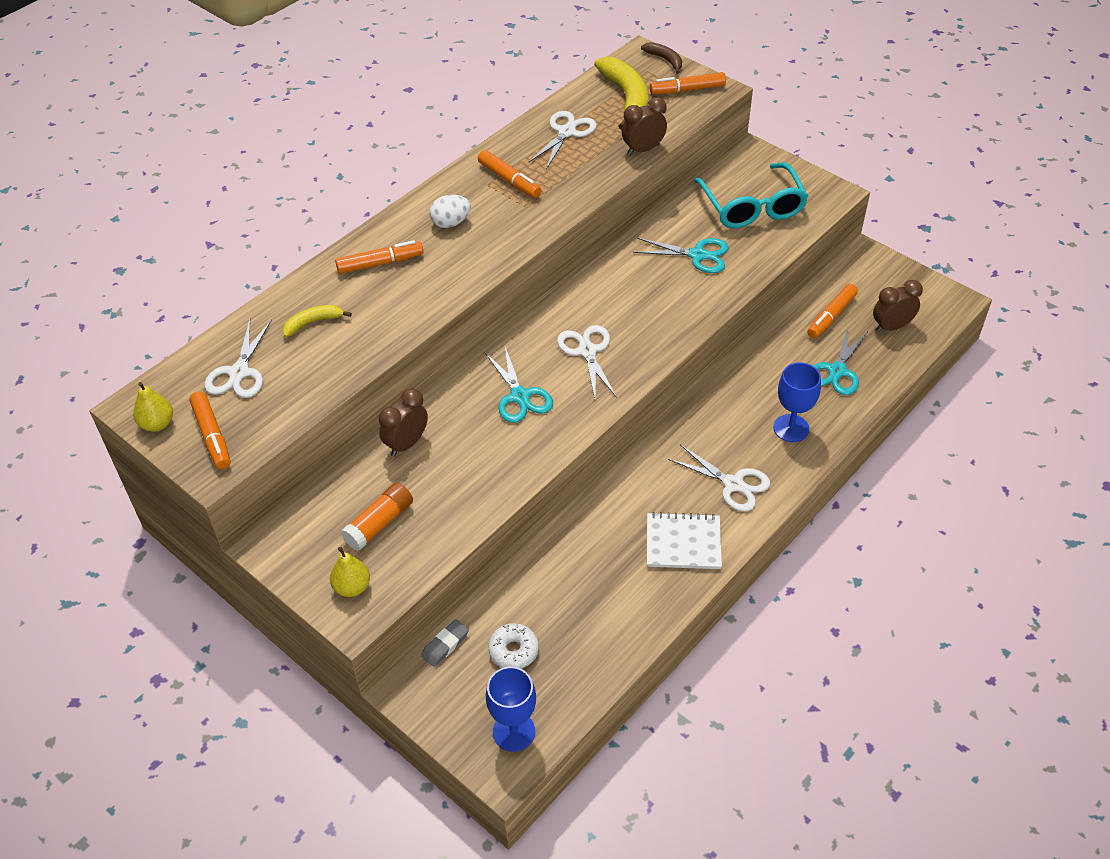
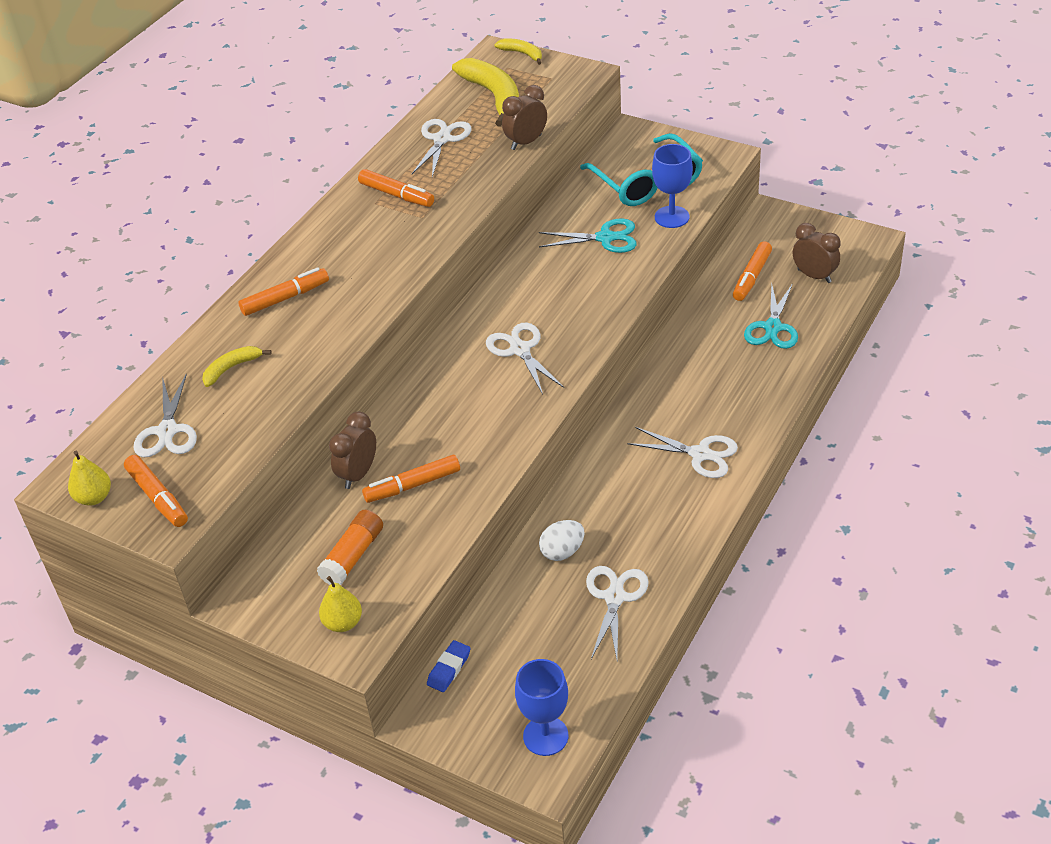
camera: 10 degrees left, 5 degrees down
grey eraser [421,619,469,667] -> blue eraser [427,640,470,692]
white egg [429,195,471,228] -> white egg moved to [539,520,585,561]
turquoise scissors [484,347,553,423] -> none
white donut [488,623,539,669] -> none
brown banana [641,42,682,74] -> yellow banana [494,38,542,65]
white notebook [647,512,722,569] -> none
orange marker [650,72,726,94] -> orange marker moved to [362,455,460,503]
blue goblet [773,362,821,442] -> blue goblet moved to [652,144,693,228]
brown clock [873,280,923,333] -> brown clock turned 75 degrees clockwise [793,223,841,283]
none -> white scissors [586,566,649,659]

